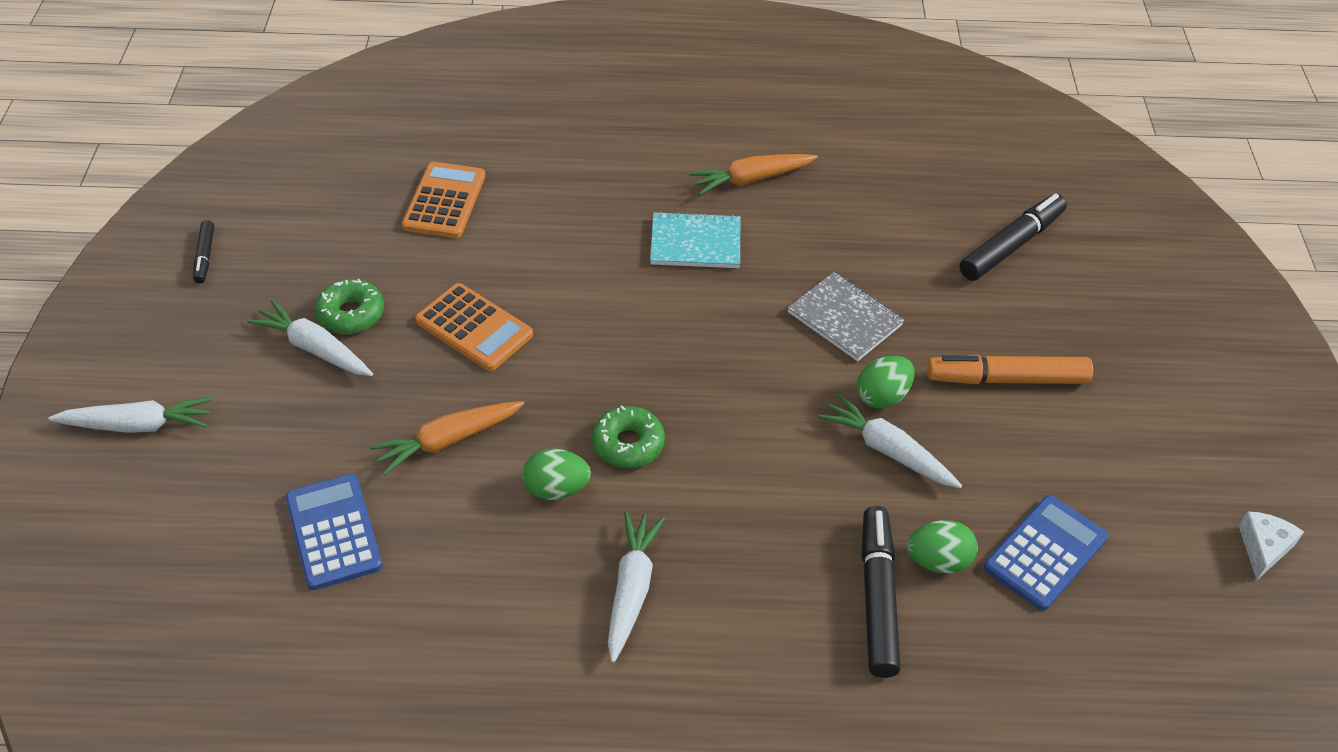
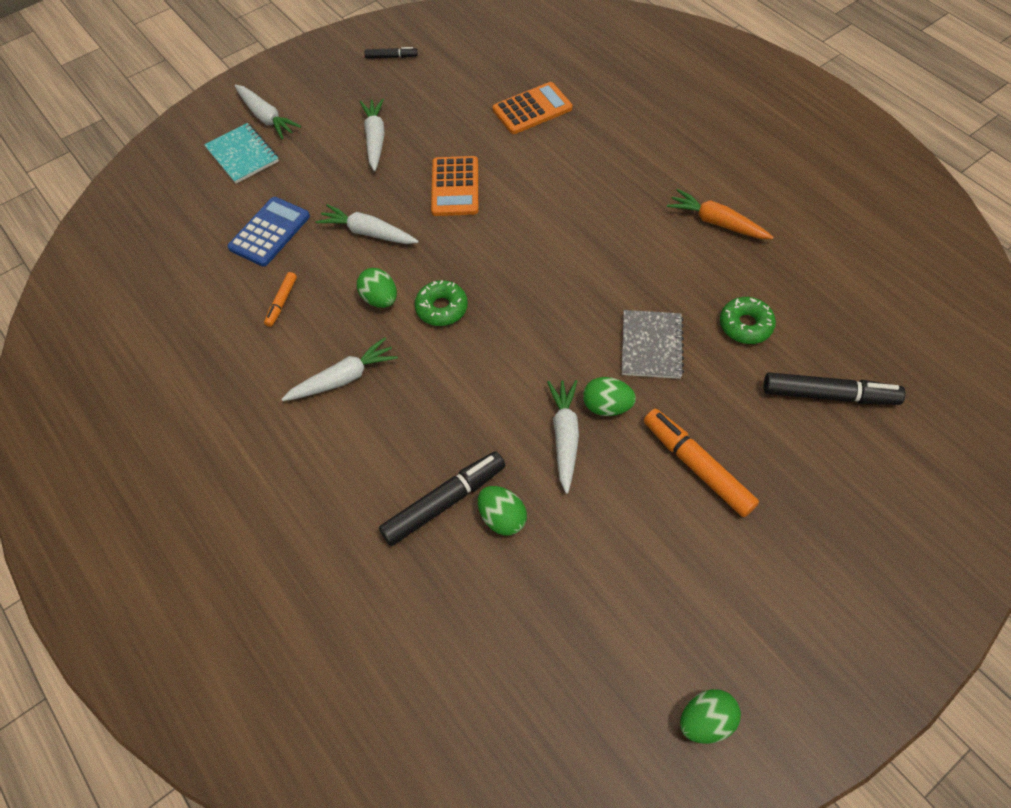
camera: 55 degrees right, 10 degrees up
black marker [193,220,214,284] -> black marker turned 135 degrees counterclockwise [365,47,418,59]
green donut [315,279,384,334] -> green donut moved to [720,297,776,344]
orange carrot [370,401,524,475] -> white carrot [315,204,419,244]
turquoise notebook [650,211,740,268] -> turquoise notebook moved to [204,123,279,184]
blue calculator [984,495,1108,611] -> none
white cheese [1239,511,1304,580] -> green egg [680,689,741,744]
none -> orange marker [264,272,297,327]

